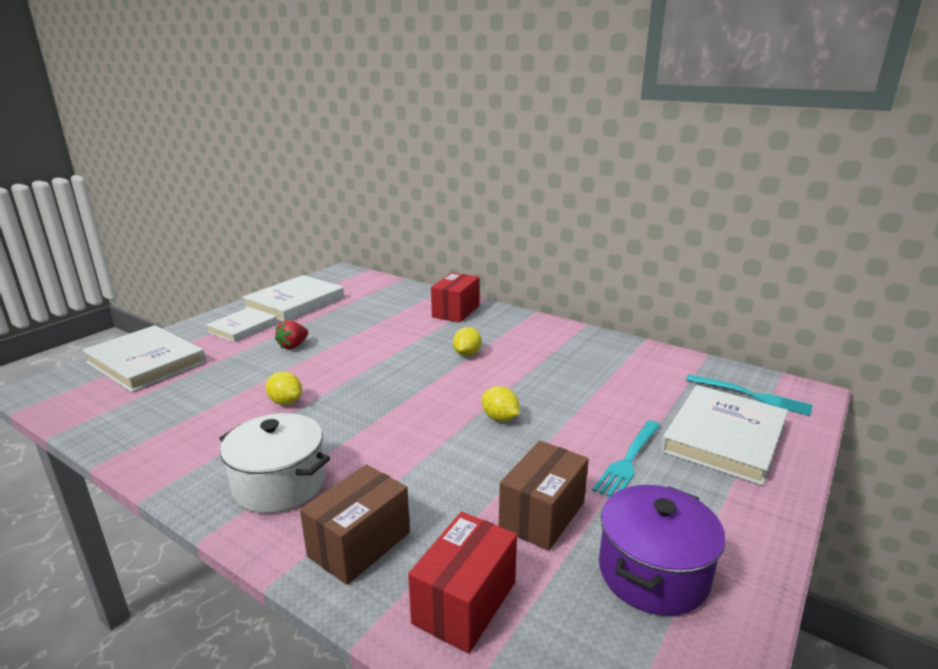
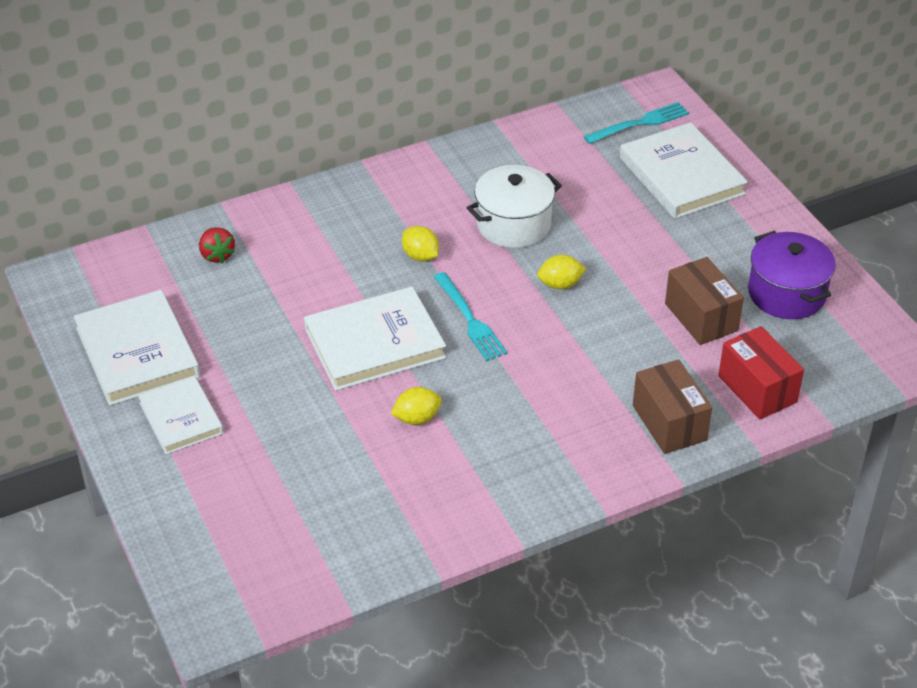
camera: 60 degrees left, 20 degrees up
white book [82,325,206,392] -> white book moved to [304,287,446,391]
white pot [219,413,330,513] -> white pot moved to [467,165,562,248]
red strawberry [275,320,308,349] -> red strawberry moved to [199,227,235,263]
red box [431,273,479,323] -> none
turquoise fork [592,420,661,497] -> turquoise fork moved to [434,272,507,361]

